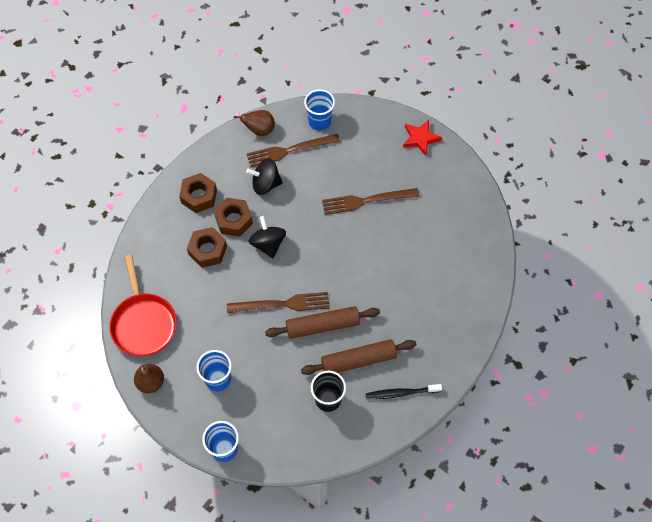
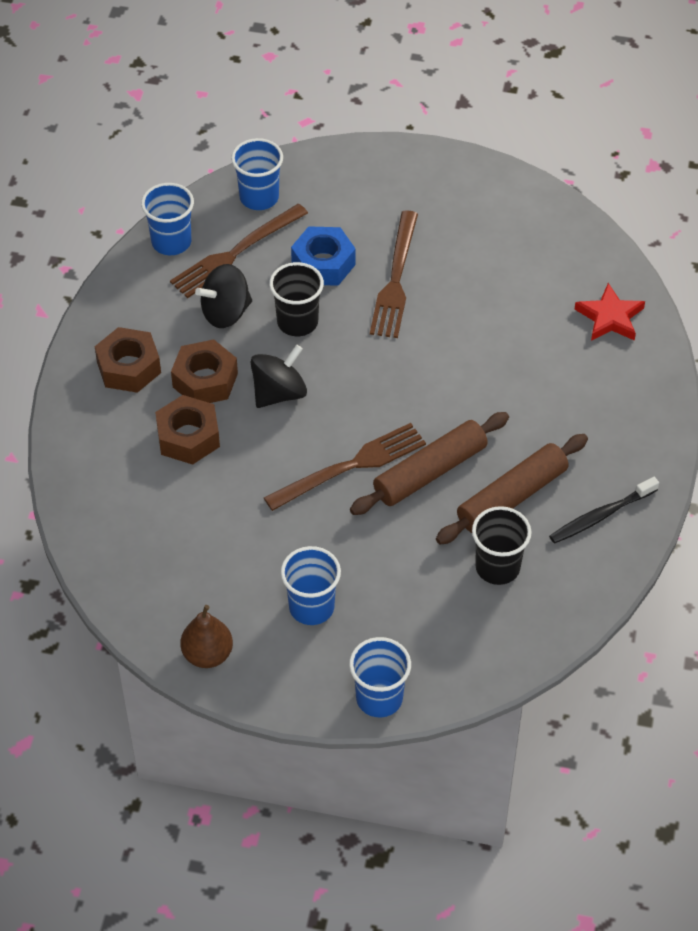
camera: 25 degrees left, 10 degrees down
red pan [109,255,177,356] -> none
brown pear [234,110,275,136] -> blue cup [141,183,194,255]
black spinning top [249,216,286,258] -> black spinning top turned 90 degrees clockwise [251,344,307,408]
brown fork [322,188,419,215] -> brown fork turned 45 degrees counterclockwise [370,210,418,338]
red star [403,120,442,156] -> red star moved to [575,283,645,341]
none -> black cup [269,262,324,336]
none -> blue nut [291,226,356,286]

